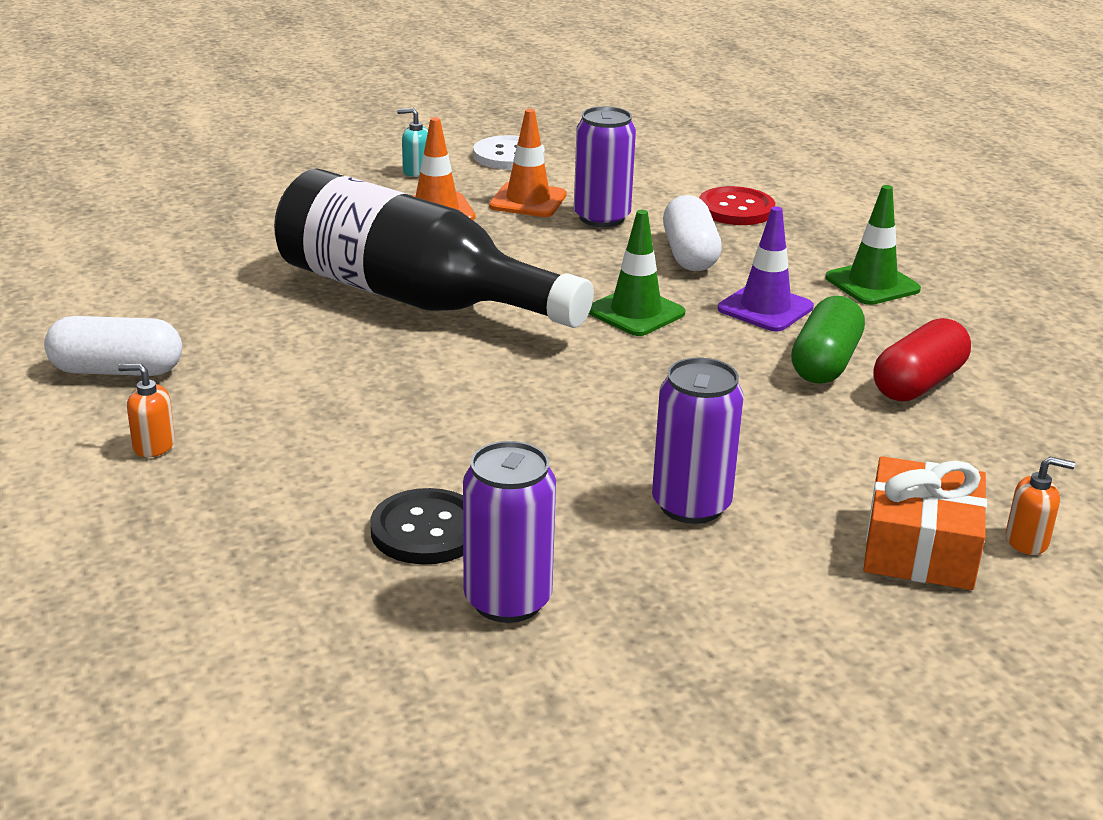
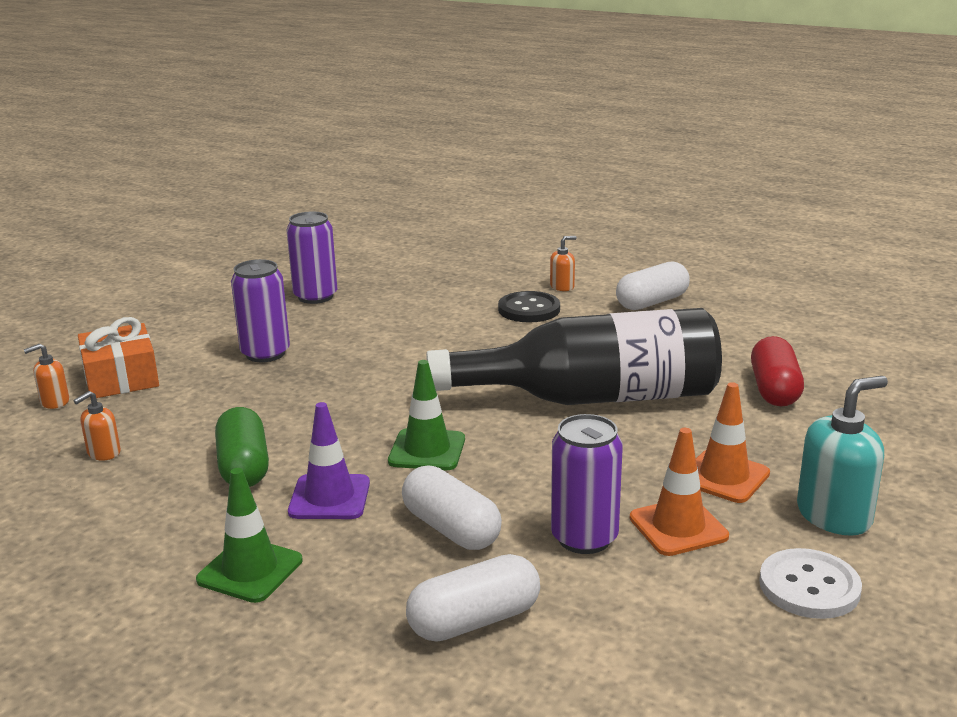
camera: 145 degrees right, 5 degrees down
black button [370,488,463,565] -> black button moved to [498,291,560,323]
turquoise soap dispenser [397,108,428,177] -> turquoise soap dispenser [797,376,888,536], size x1.89
red button [699,186,775,225] -> white capsule [406,554,540,642]
red capsule [873,318,971,401] -> red capsule moved to [751,336,804,406]
none -> orange soap dispenser [73,391,121,460]

